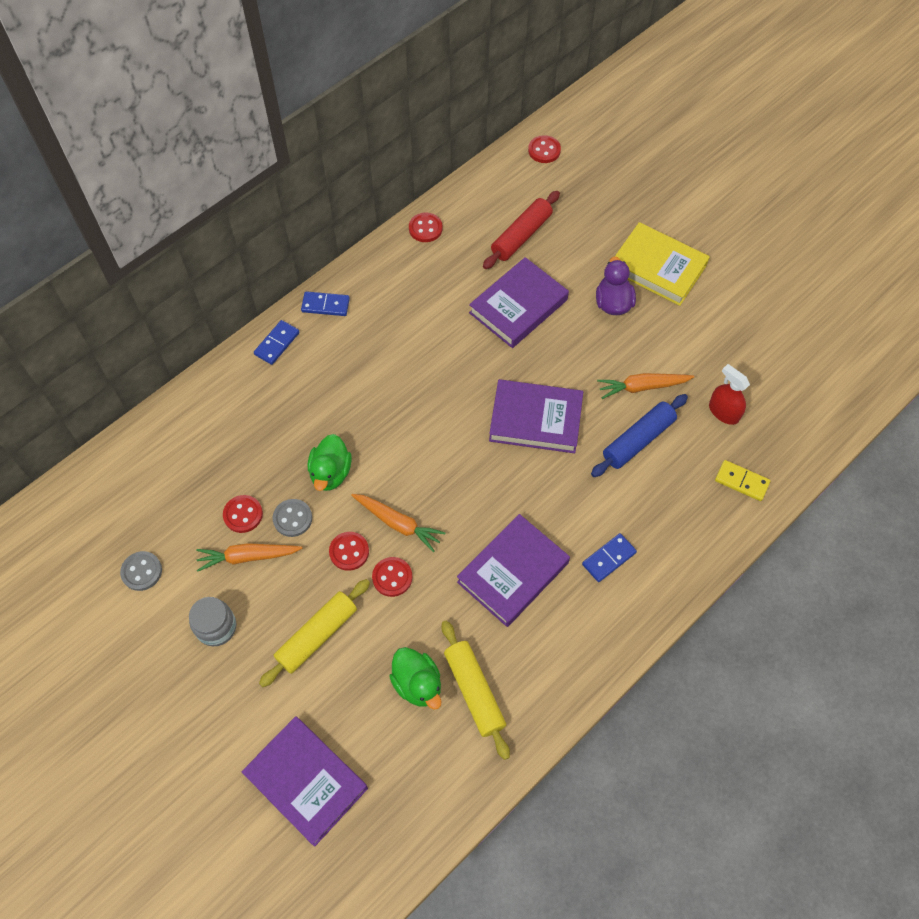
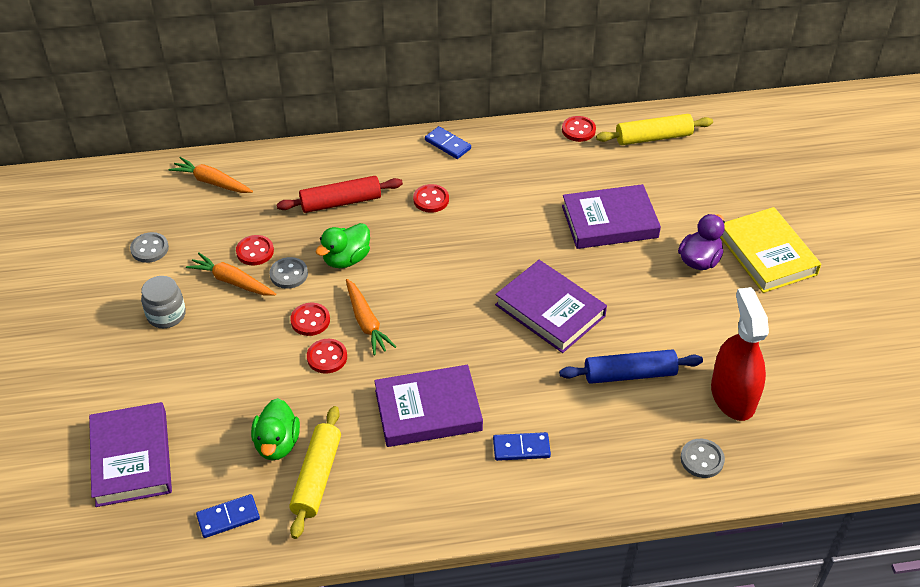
camera: 35 degrees right, 15 degrees down
blue domino [254,320,300,365] -> blue domino moved to [196,494,260,538]
yellow rolling pin [259,579,370,687] -> yellow rolling pin moved to [596,114,713,145]
red rolling pin [483,191,560,269] -> red rolling pin moved to [277,176,403,213]
red button [528,135,561,163] -> red button moved to [413,184,449,213]
orange carrot [597,373,694,399] -> orange carrot moved to [168,157,253,193]
red spray bottle [709,364,750,425] -> red spray bottle [711,287,769,421], size x1.68
yellow domino [715,460,770,501] -> grey button [680,439,725,478]

